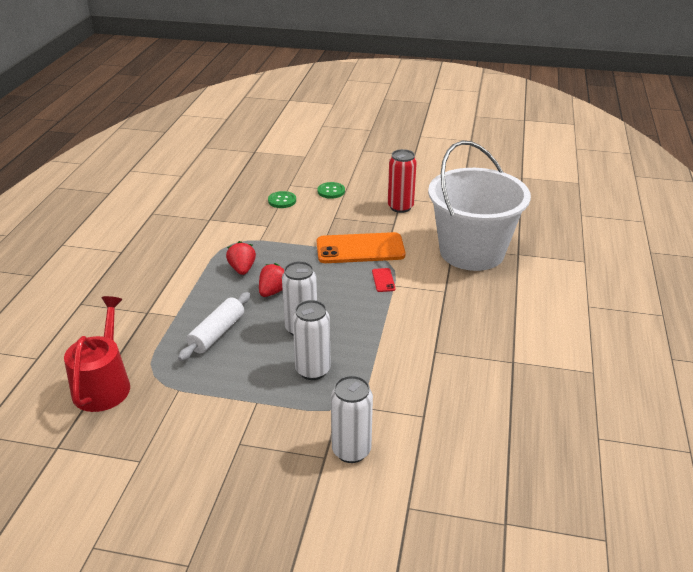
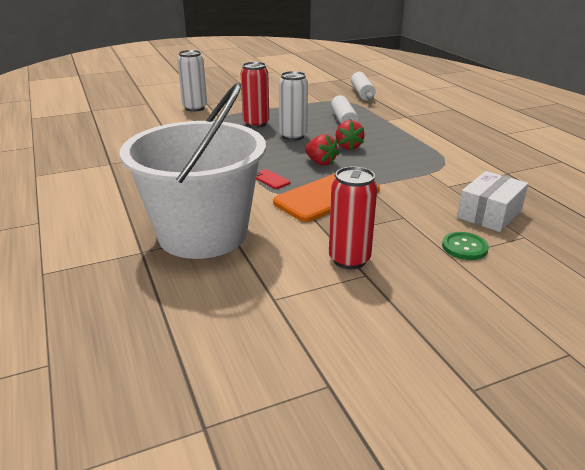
camera: 145 degrees right, 5 degrees down
red watering can [64,296,130,412] -> white rolling pin [351,72,375,100]
red strawberry [226,241,256,275] -> red strawberry moved to [305,134,339,166]
green button [268,191,296,208] -> white box [457,171,528,232]
white can [293,300,331,380] -> red can [241,62,269,128]

